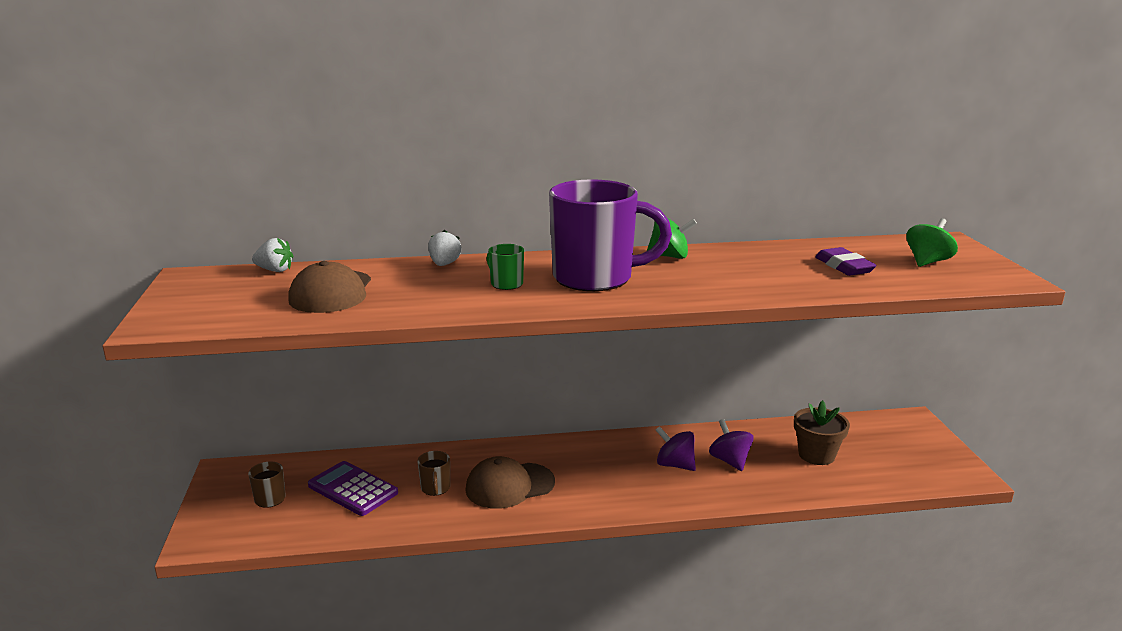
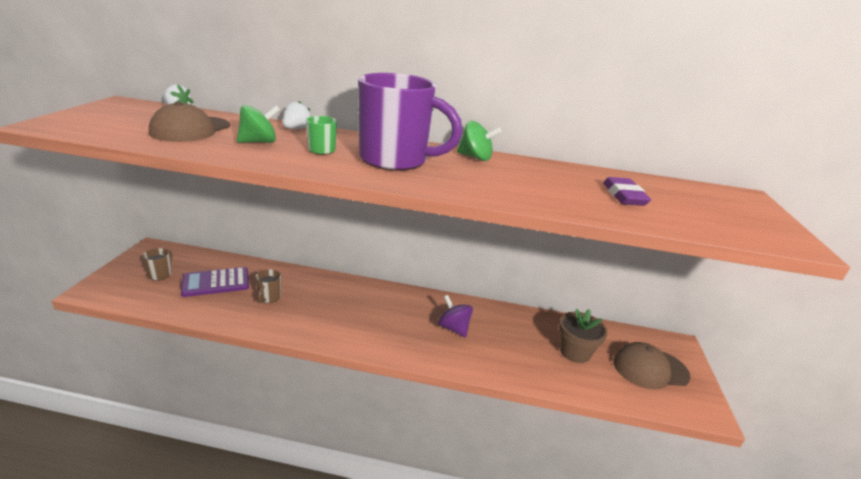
camera: 15 degrees right, 5 degrees up
purple calculator [308,461,398,516] -> purple calculator turned 75 degrees counterclockwise [181,267,249,297]
brown cap [465,456,555,509] -> brown cap moved to [613,342,691,389]
purple spinning top [709,419,754,471] -> none
green spinning top [906,218,958,267] -> green spinning top moved to [237,105,280,143]

